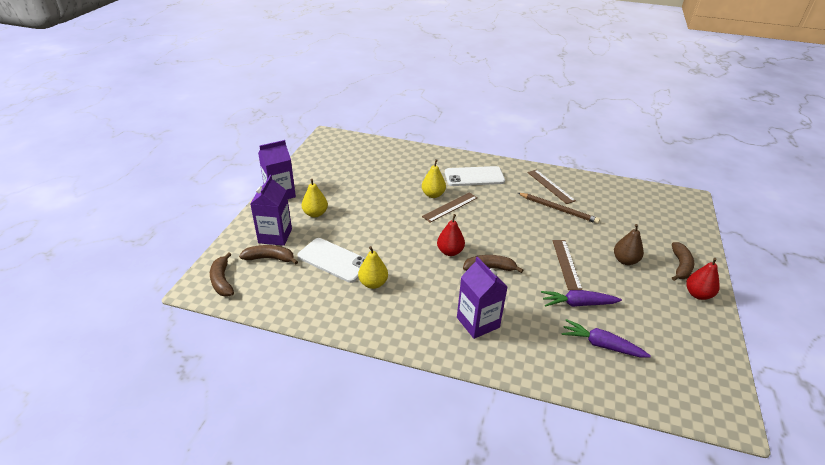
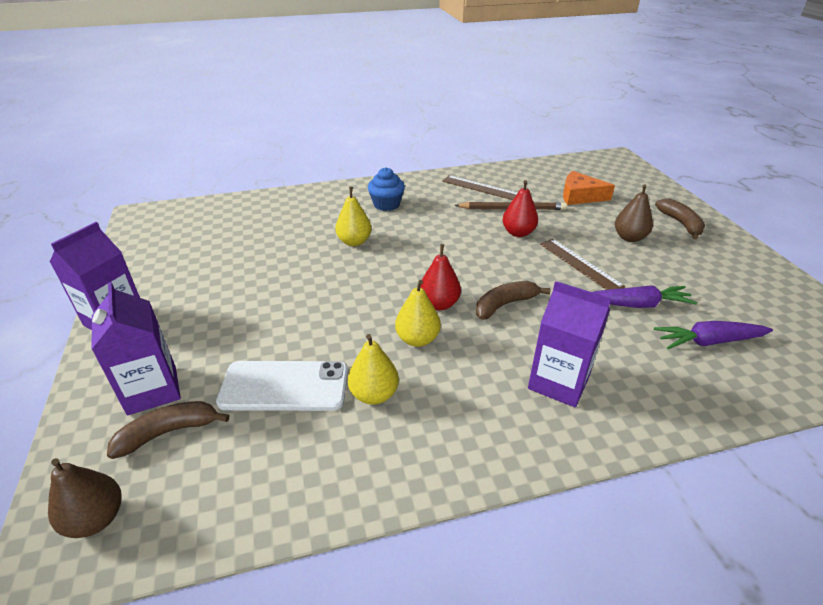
camera: 30 degrees left, 0 degrees up
brown banana [210,252,234,297] -> brown pear [48,458,122,538]
yellow pear [302,179,328,217] -> yellow pear moved to [395,280,441,347]
brown ruler [422,192,477,223] -> none
white phone [445,166,505,186] -> blue cupcake [368,167,405,211]
purple carrot [541,290,622,307] -> purple carrot turned 150 degrees counterclockwise [593,286,697,308]
red pear [686,258,720,300] -> red pear moved to [503,180,538,237]
none -> orange cheese [563,171,615,205]

